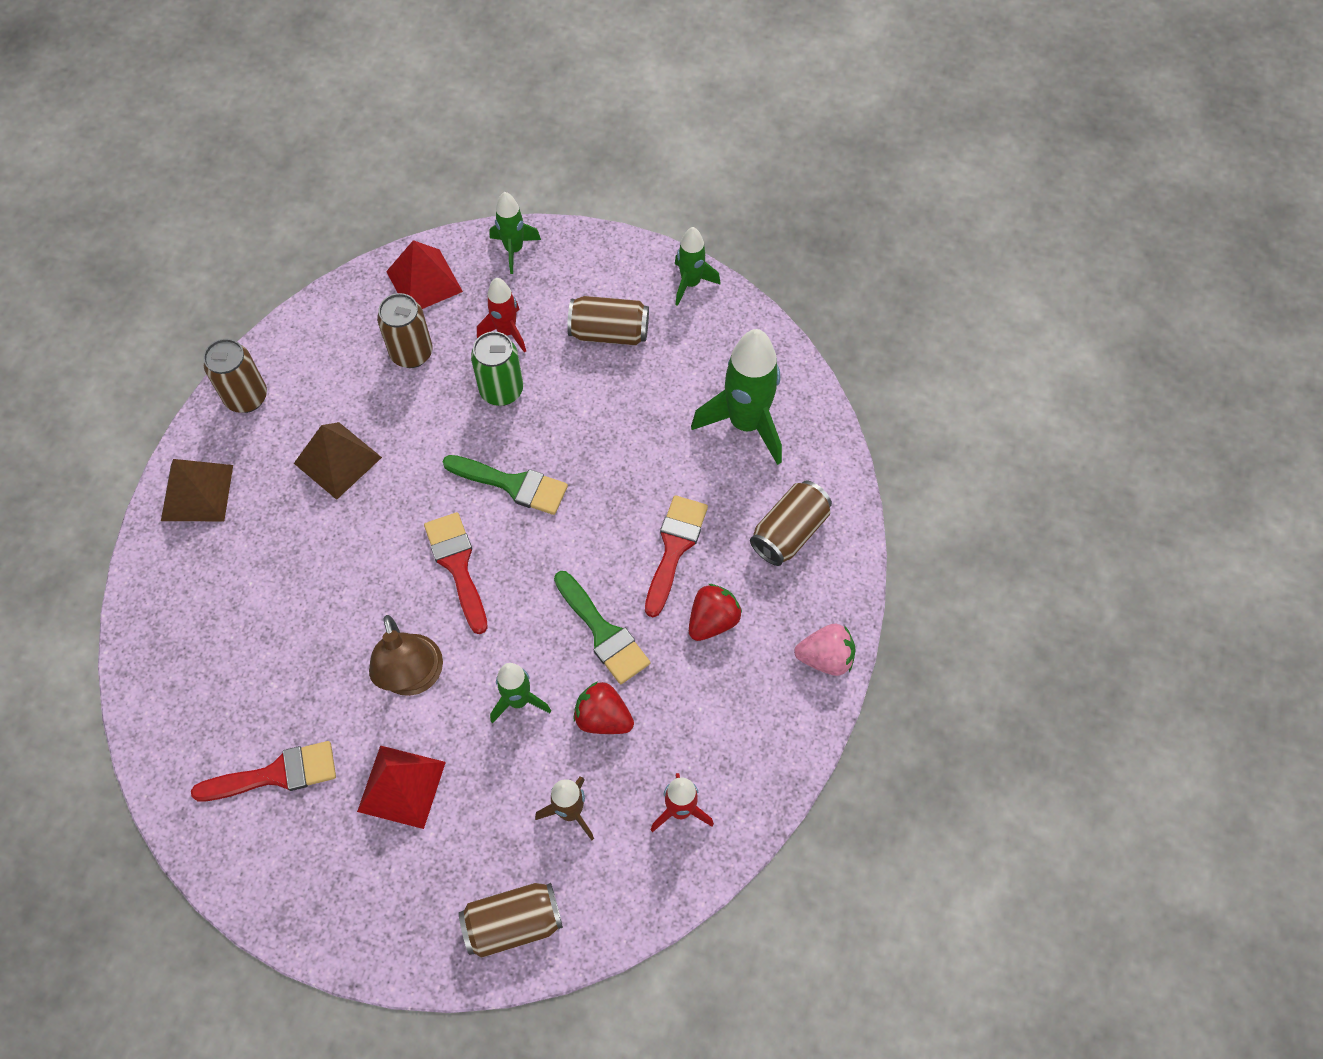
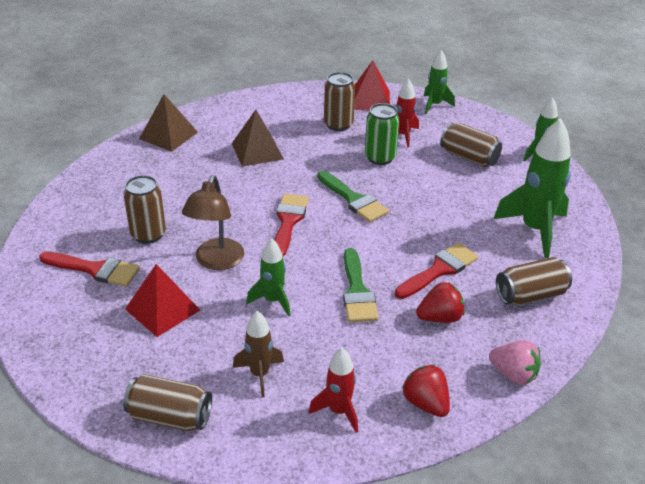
camera: 30 degrees right, 25 degrees down
brown can [203,339,267,413] -> brown can moved to [124,175,166,244]
red strawberry [573,682,634,734] -> red strawberry moved to [402,365,450,417]

